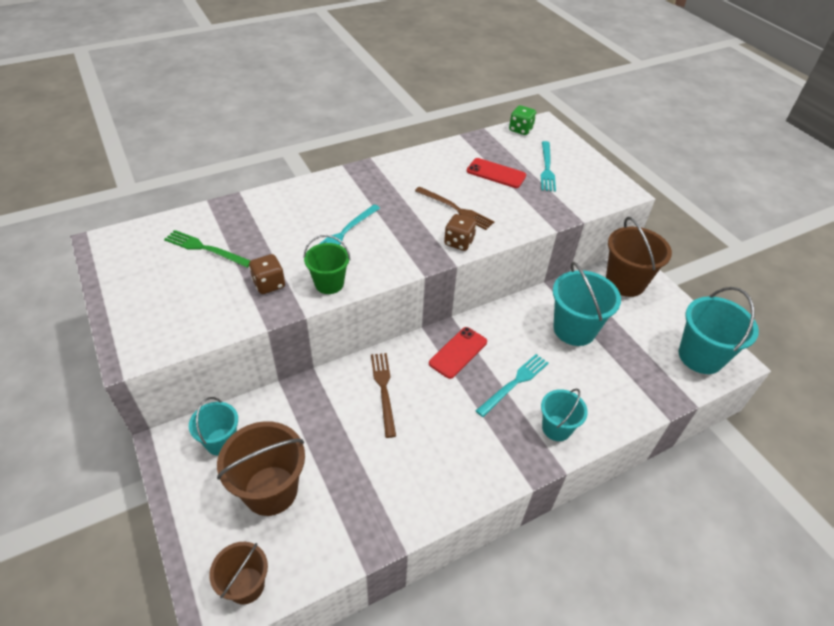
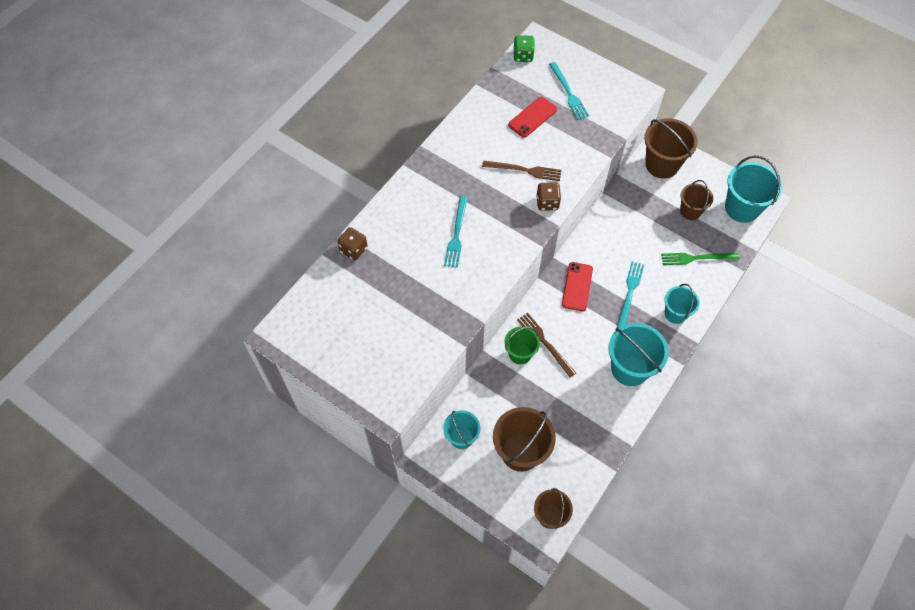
camera: 25 degrees left, 15 degrees up
green fork [164,230,251,268] -> green fork moved to [661,253,740,265]
brown dice [249,254,285,294] -> brown dice moved to [337,227,368,260]
green bucket [304,235,350,294] -> green bucket moved to [504,326,540,365]
red phone [467,158,526,188] -> red phone turned 45 degrees counterclockwise [508,97,557,138]
turquoise bucket [553,262,621,346] -> turquoise bucket moved to [608,323,669,386]
none -> brown bucket [680,180,713,220]

